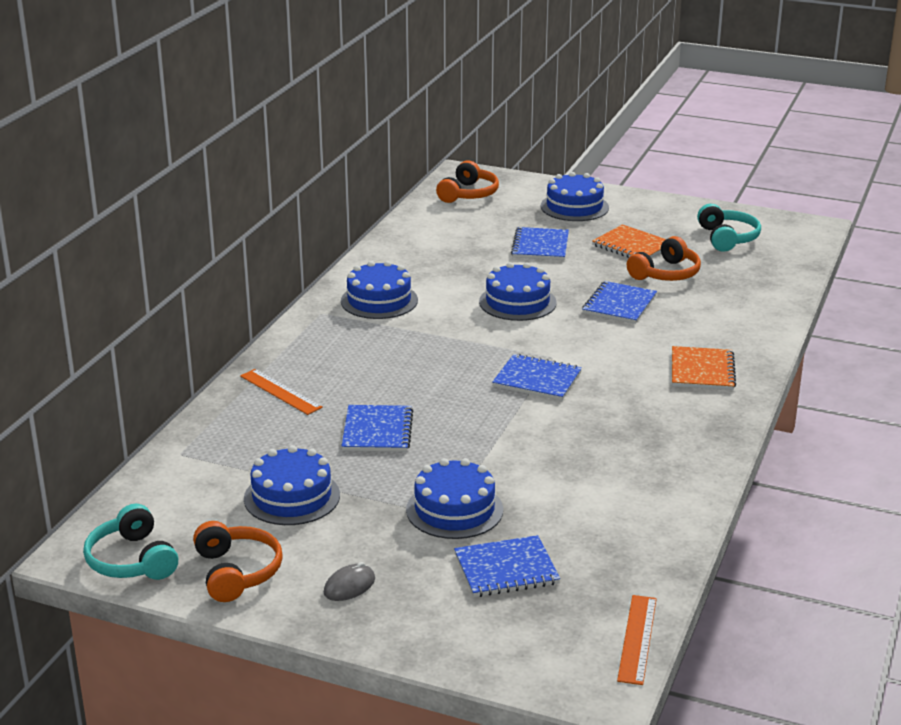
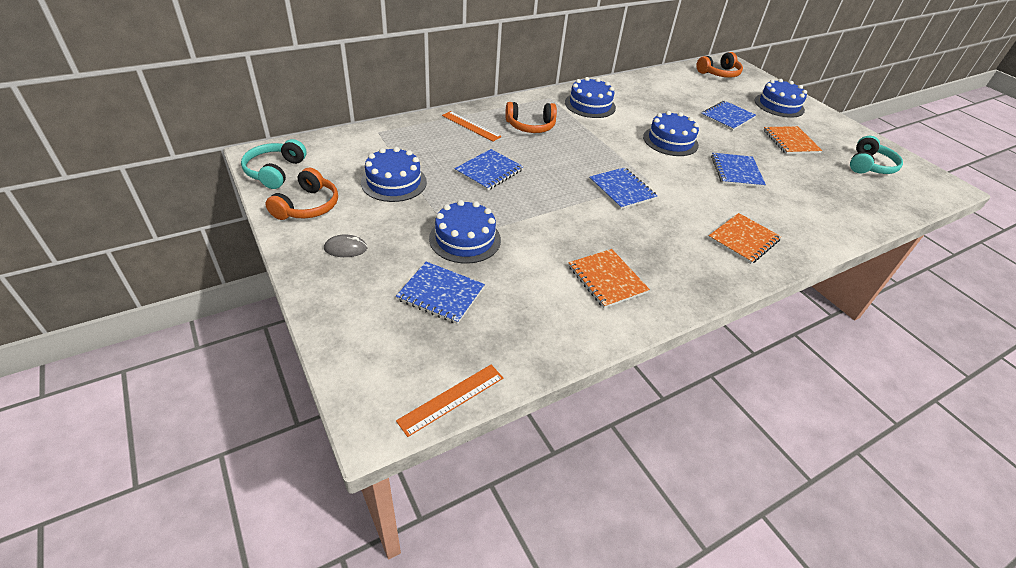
camera: 35 degrees right, 15 degrees up
orange ruler [240,369,323,415] -> orange ruler turned 45 degrees counterclockwise [442,111,502,142]
blue notebook [582,281,657,324] -> blue notebook turned 60 degrees counterclockwise [711,153,766,188]
orange headphones [627,236,701,281] -> orange headphones moved to [505,102,557,133]
none -> orange notebook [568,249,650,308]

